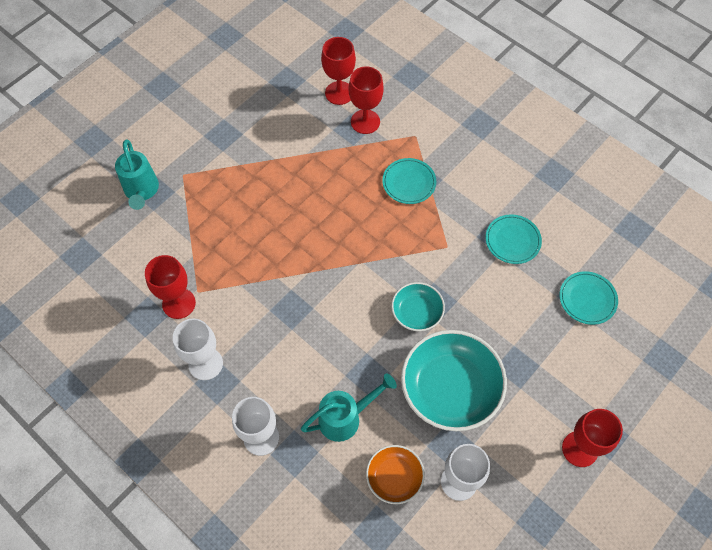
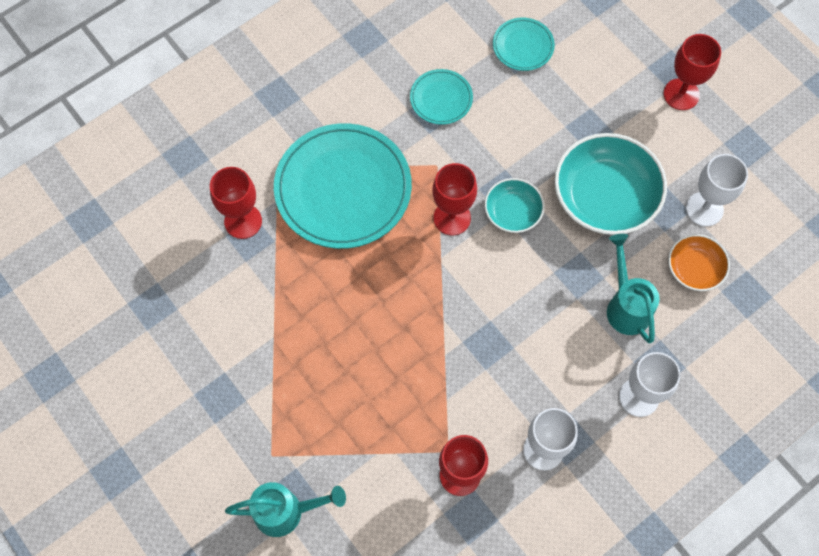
camera: 80 degrees left, 5 degrees up
red goblet [321,37,356,105] -> red goblet moved to [432,163,477,235]
turquoise plate [382,158,436,204] -> turquoise plate [274,123,412,249], size x2.10

